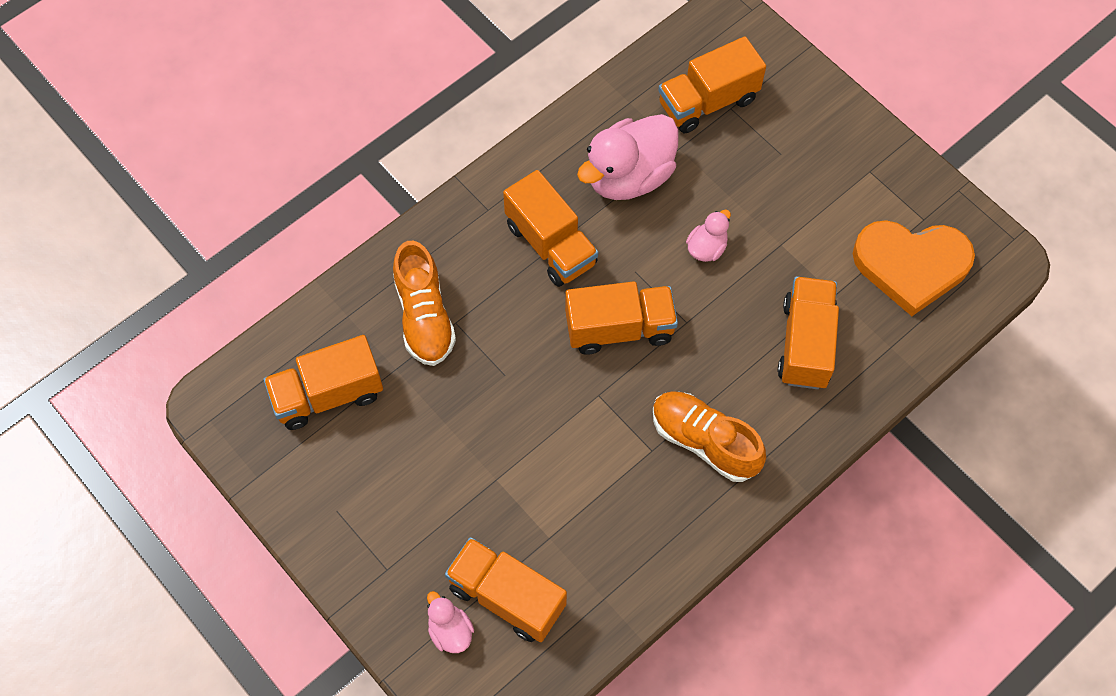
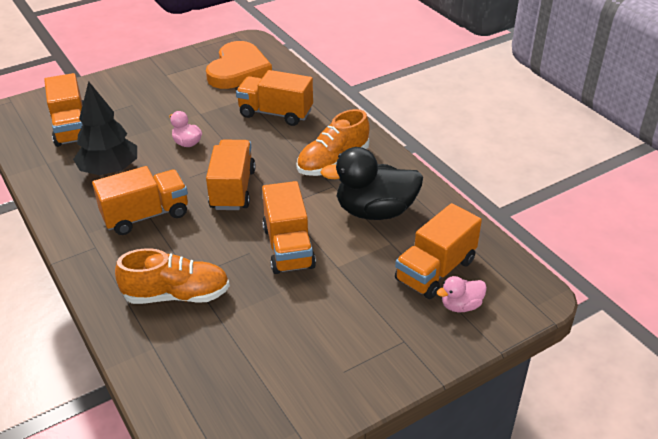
camera: 80 degrees left, 25 degrees down
orange truck [263,335,383,430] -> orange truck moved to [262,181,316,274]
pink duck [577,114,679,200] -> black tree [73,81,137,175]
none -> black duck [320,147,423,220]

